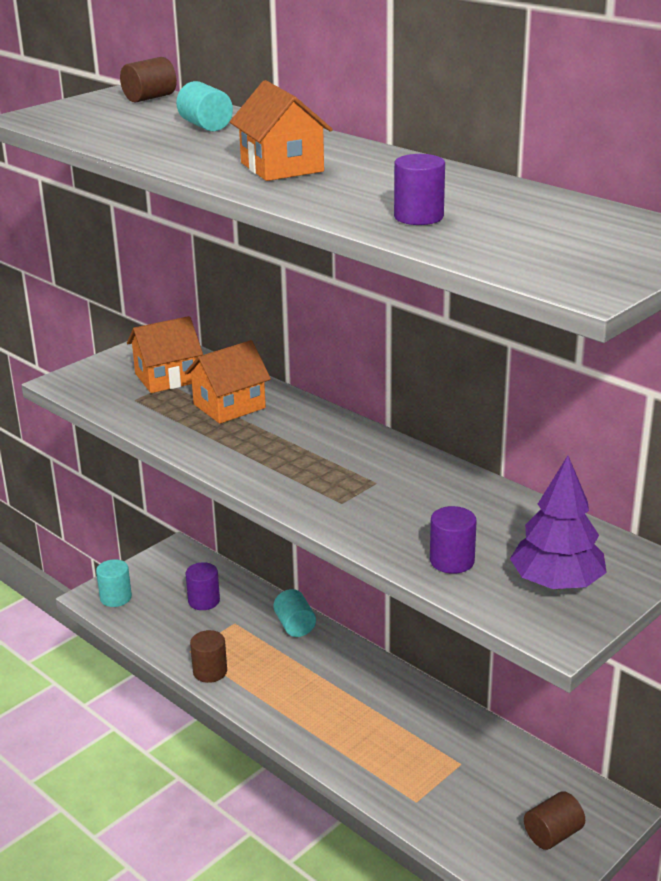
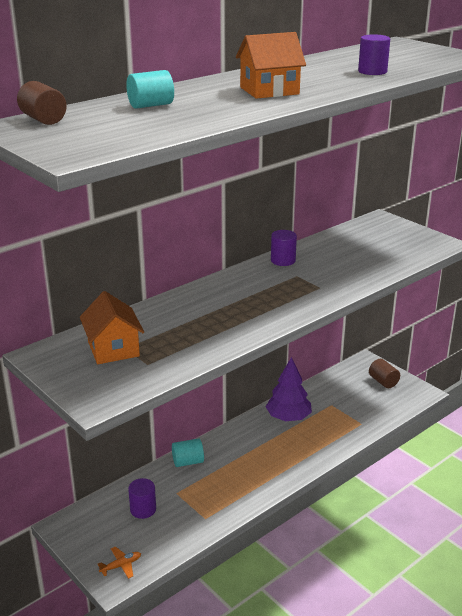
camera: 85 degrees left, 0 degrees up
turquoise cylinder [96,559,132,607] -> orange plane [97,546,141,579]
orange house [185,340,271,424] -> none
brown cylinder [190,630,227,683] -> none
purple cylinder [430,506,477,574] -> purple cylinder moved to [271,230,297,266]
purple tree [510,456,607,589] -> purple tree moved to [266,357,312,421]

